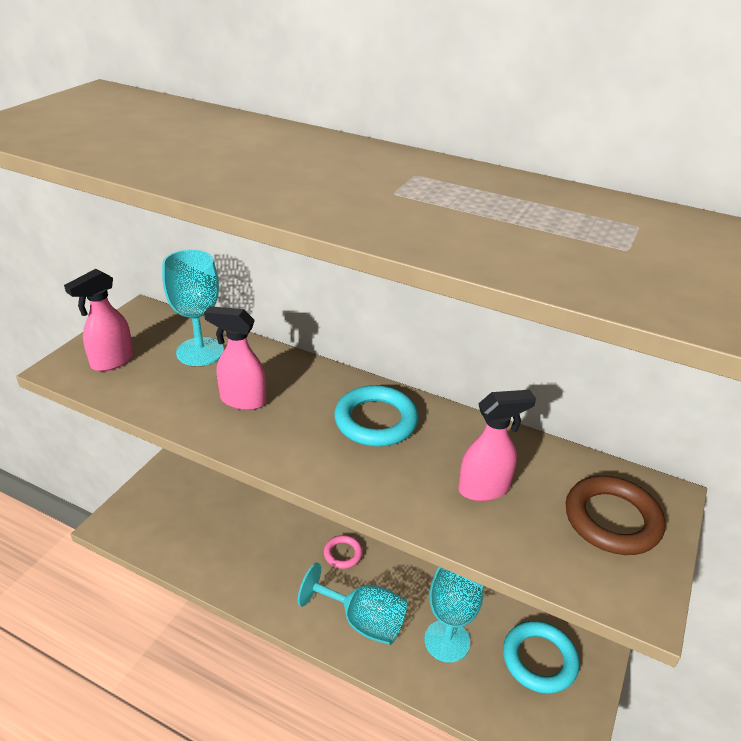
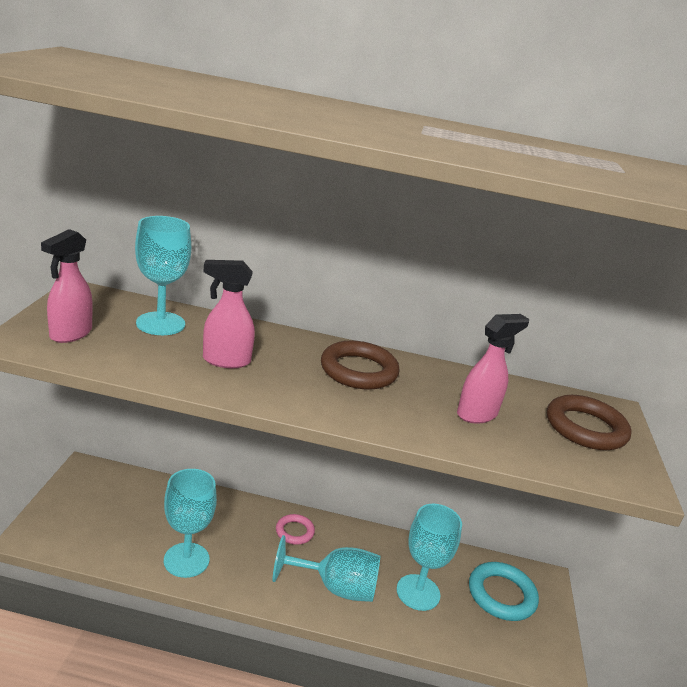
camera: 20 degrees left, 10 degrees down
turquoise ring [334,385,419,447] -> brown ring [321,340,400,389]
none -> turquoise goblet [164,469,217,578]

